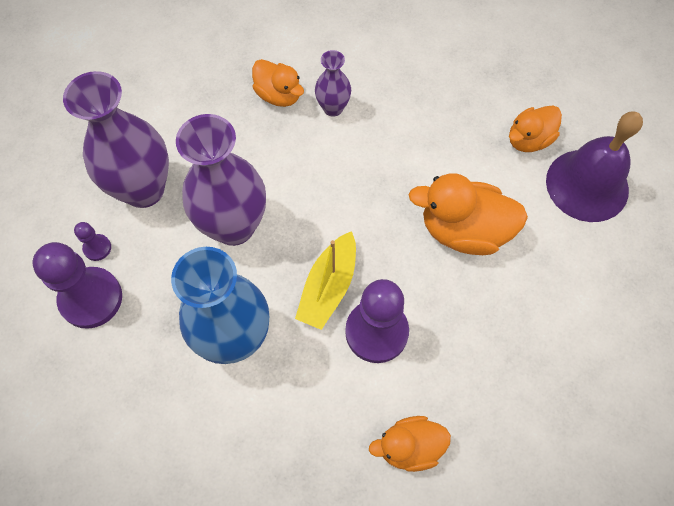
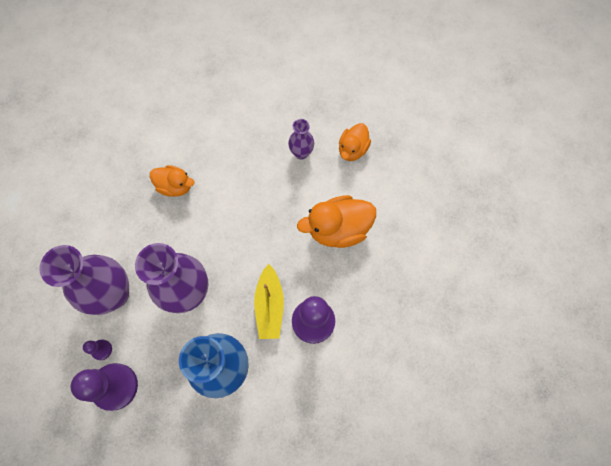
camera: 25 degrees left, 5 degrees up
purple vase [315,50,351,117] -> purple vase moved to [288,119,314,160]
orange duck [369,416,451,472] -> none
purple bell [546,111,643,222] -> none

